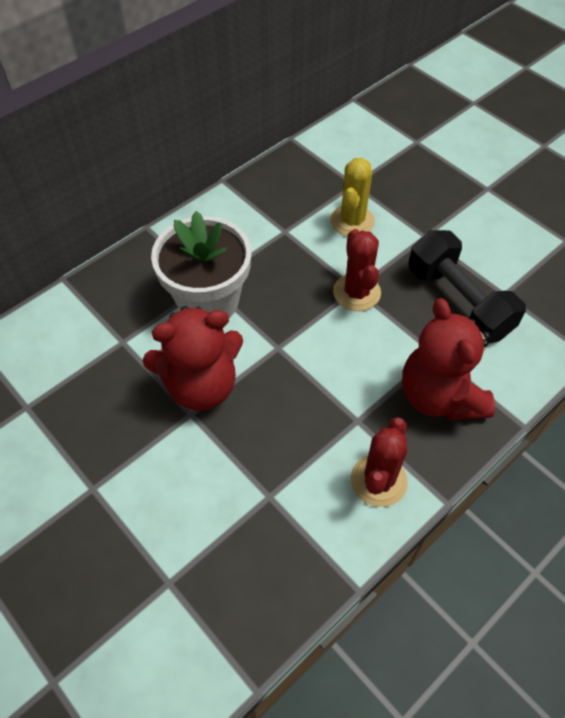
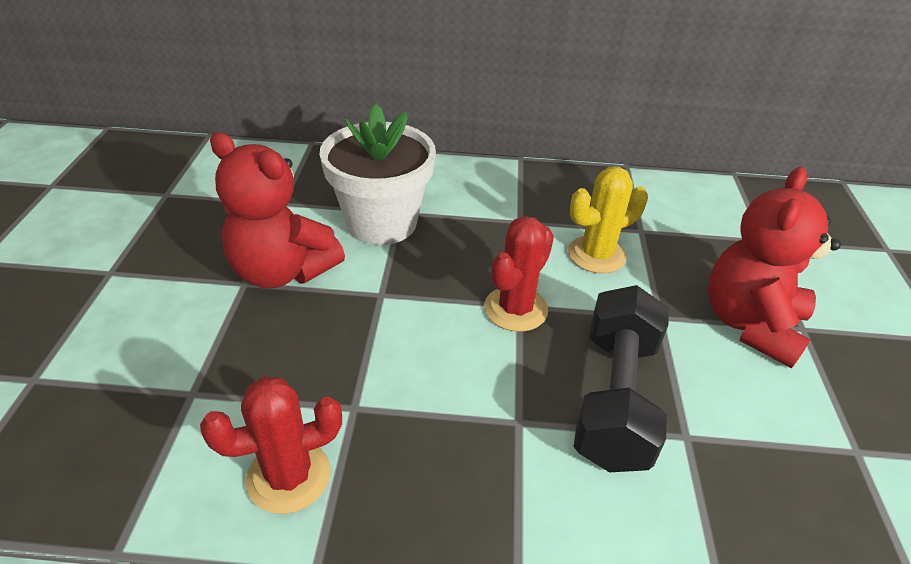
camera: 45 degrees right, 15 degrees down
red teddy bear [402,298,495,421] -> red teddy bear moved to [708,167,841,368]

